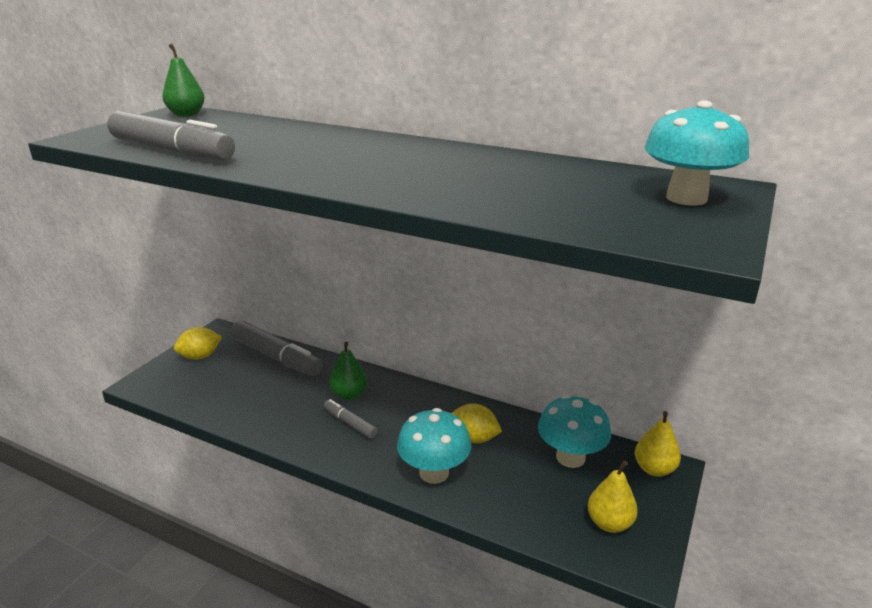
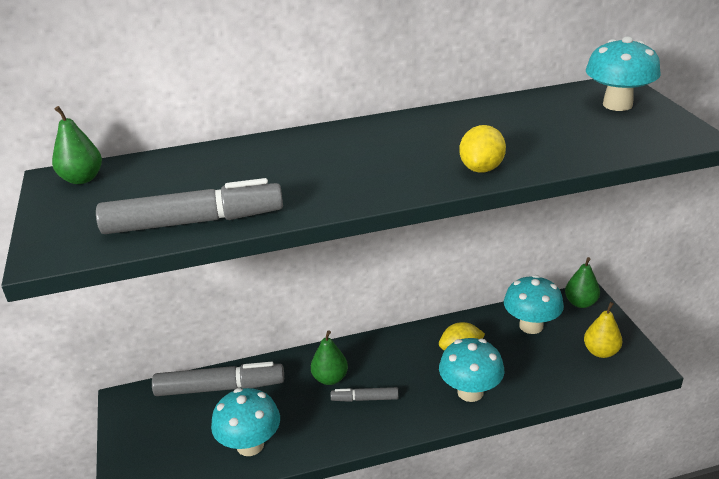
camera: 40 degrees left, 5 degrees up
yellow lemon [174,327,222,360] -> yellow lemon moved to [459,125,506,173]
yellow pear [635,411,681,477] -> green pear [565,257,600,308]
none -> turquoise mushroom [211,388,280,456]

